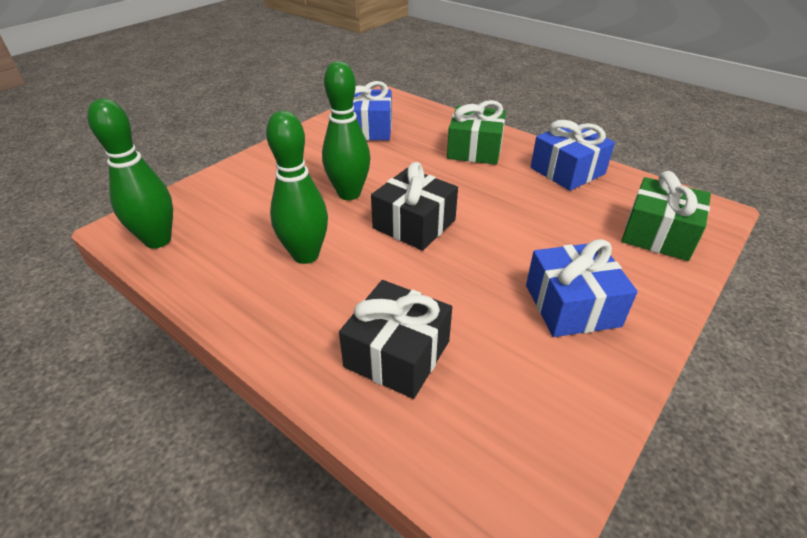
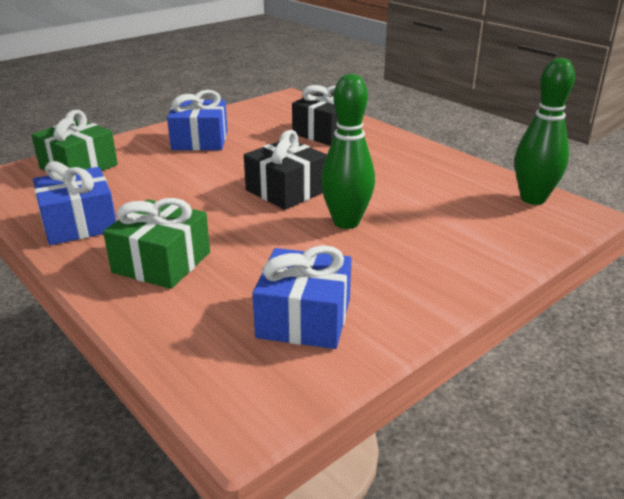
camera: 170 degrees left, 10 degrees down
green bowling pin [266,111,328,264] -> none

